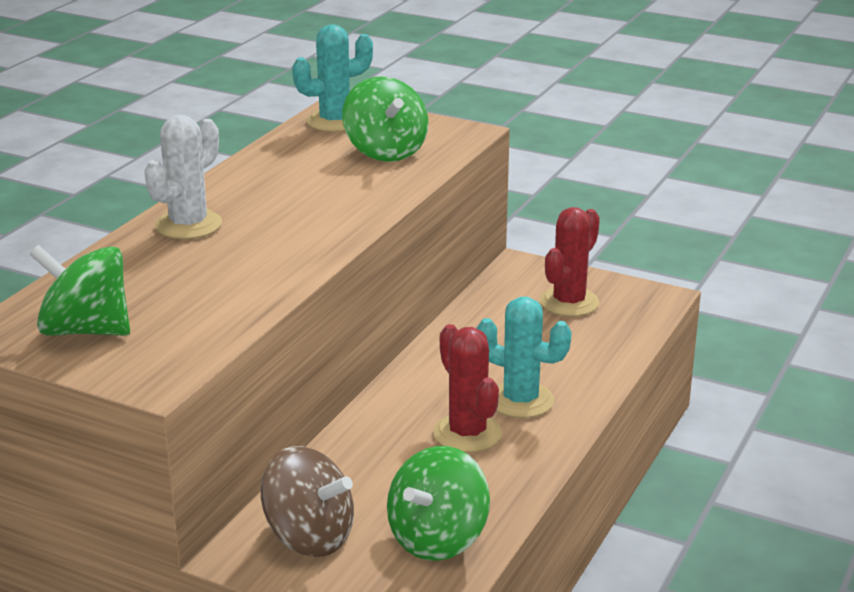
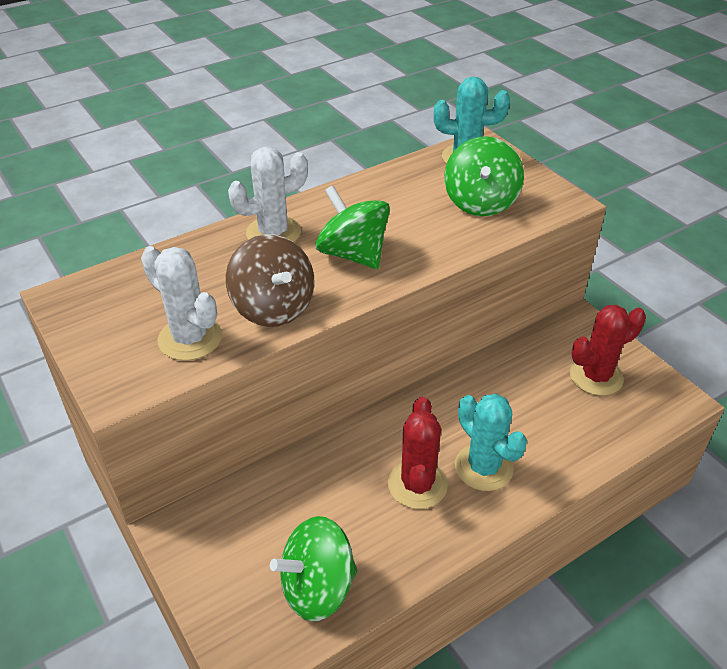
camera: 30 degrees right, 15 degrees up
green spinning top [29,245,130,336] -> green spinning top moved to [315,185,390,269]
brown spinning top [261,446,354,557] -> brown spinning top moved to [226,234,315,327]
none -> white cactus [141,246,222,361]

